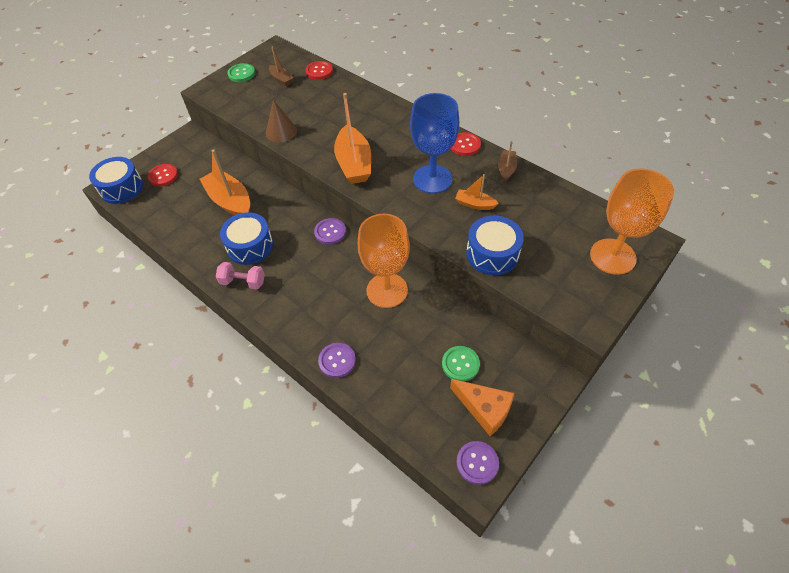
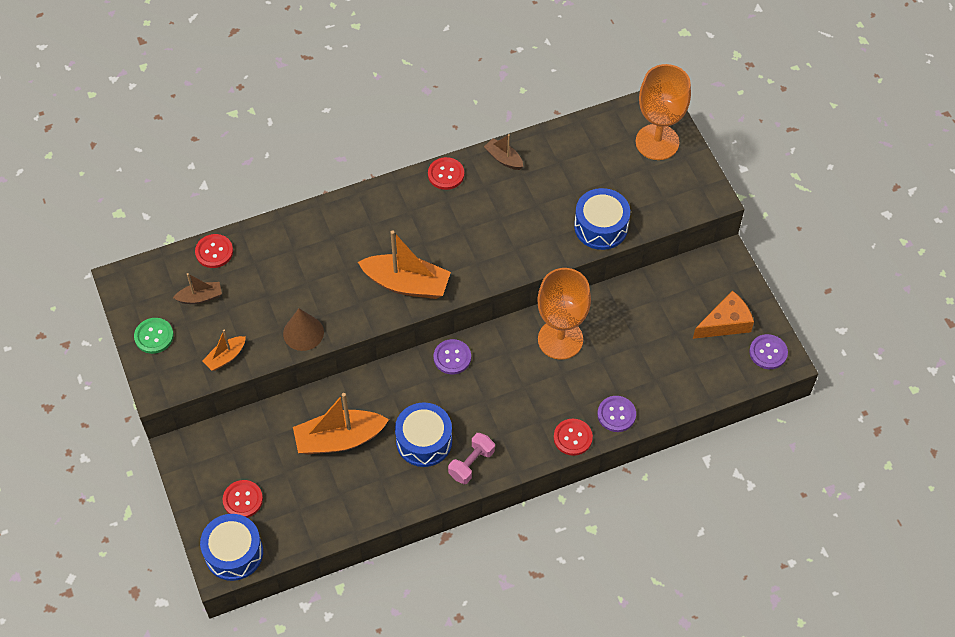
camera: 65 degrees left, 5 degrees up
blue goblet [410,93,459,194] -> none
green button [442,346,480,382] -> none
orange boat [455,174,499,210] -> orange boat moved to [202,329,246,371]
none -> red button [554,419,593,456]

